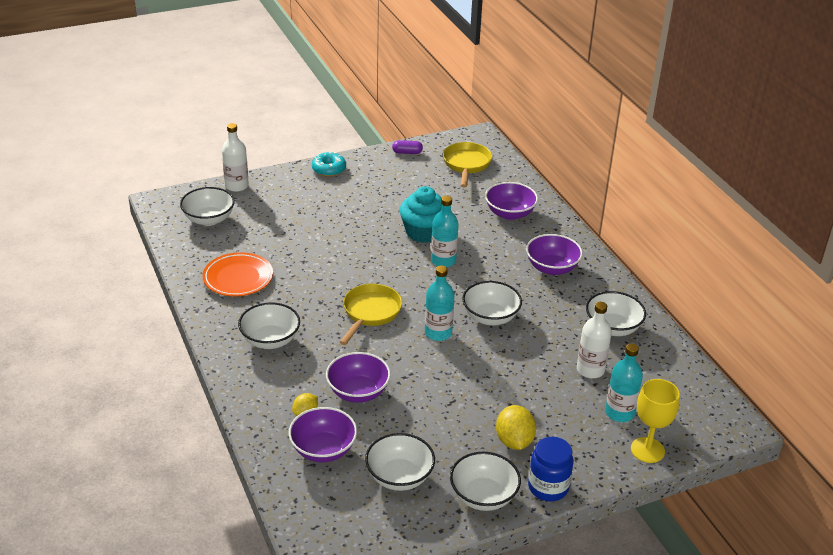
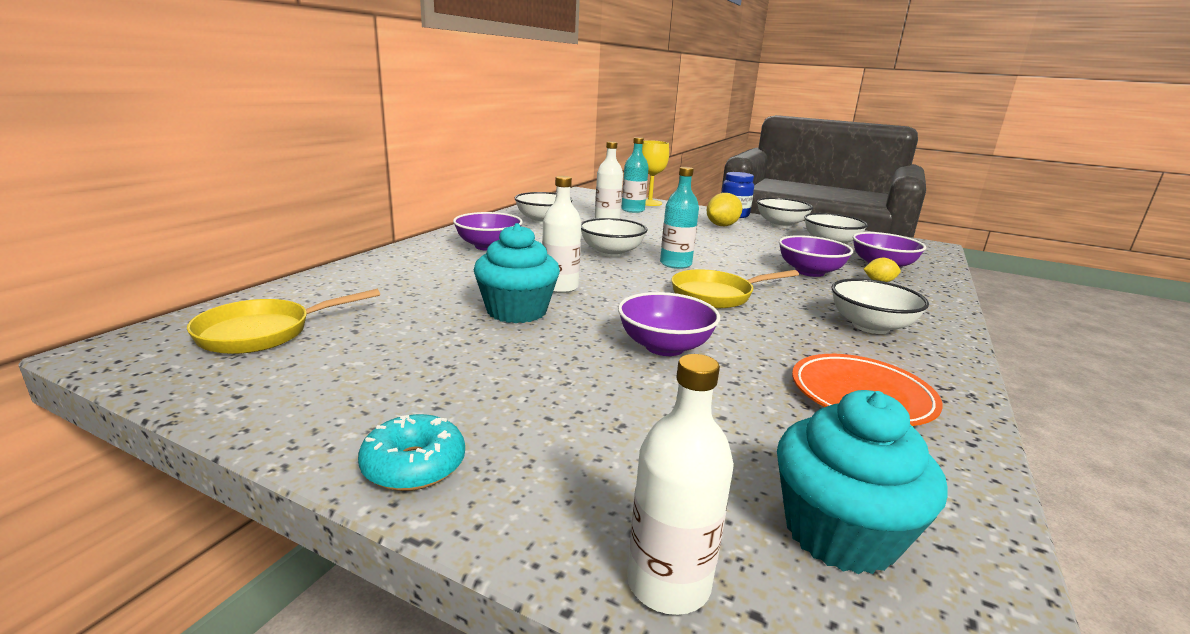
camera: 130 degrees left, 15 degrees down
white bowl [180,187,235,226] -> turquoise cupcake [777,390,948,574]
purple capsule [392,140,423,154] -> none
turquoise bottle [431,196,459,267] -> white bottle [542,176,581,293]
purple bowl [485,182,538,220] -> purple bowl moved to [618,292,720,356]

